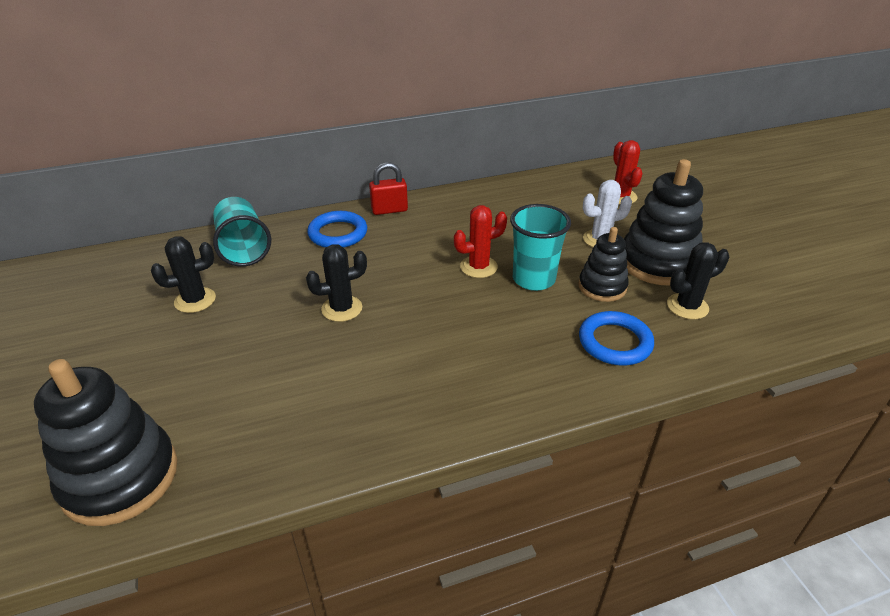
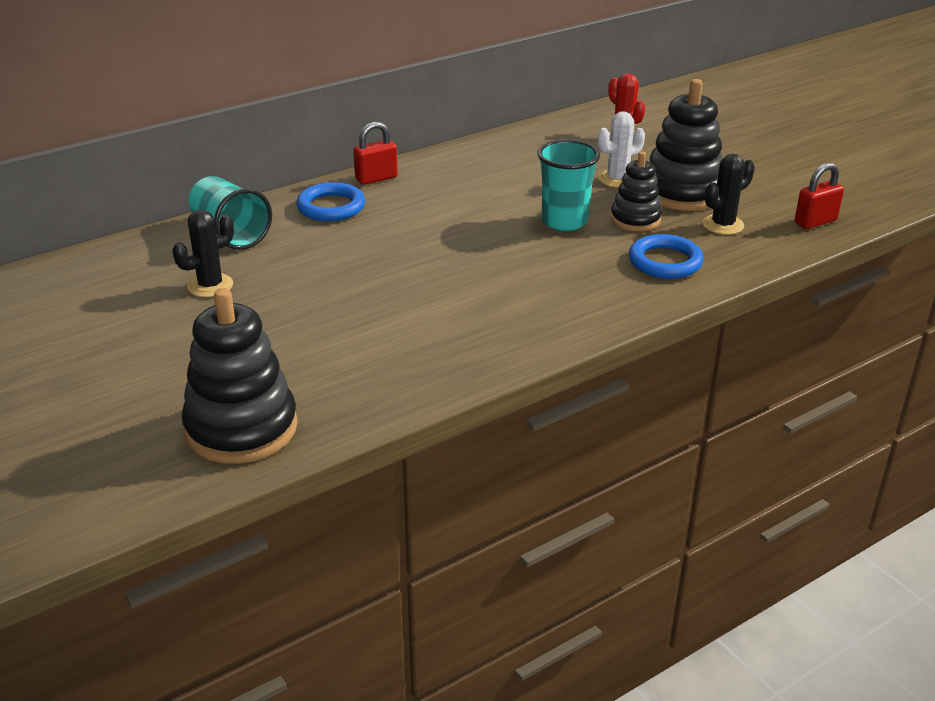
camera: 15 degrees left, 5 degrees down
black cactus [306,244,367,322] -> none
red cactus [454,205,507,278] -> none
none -> red padlock [794,163,844,229]

